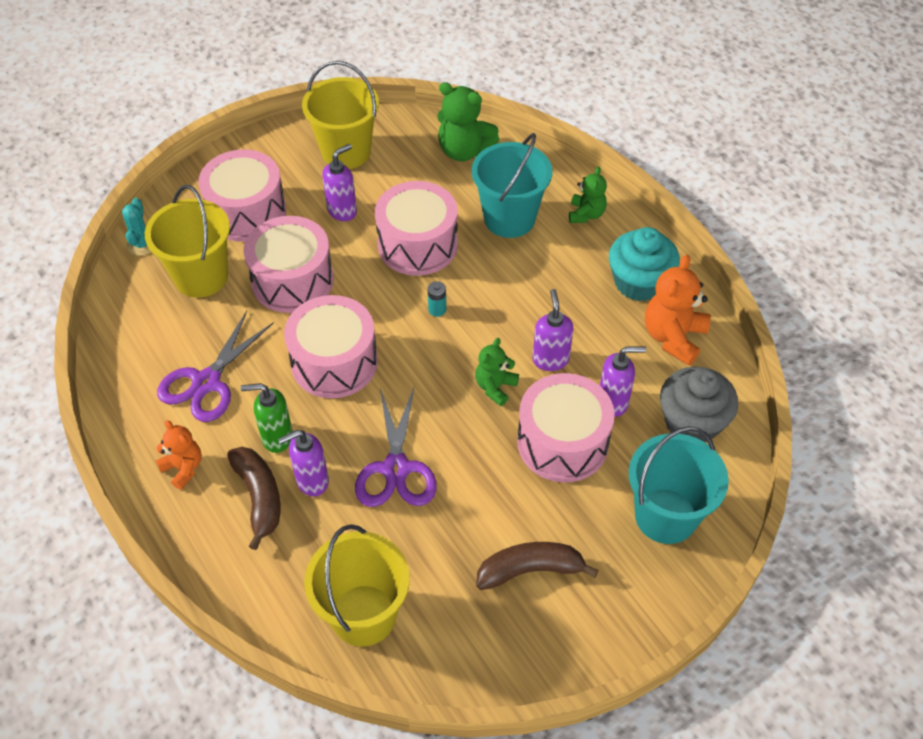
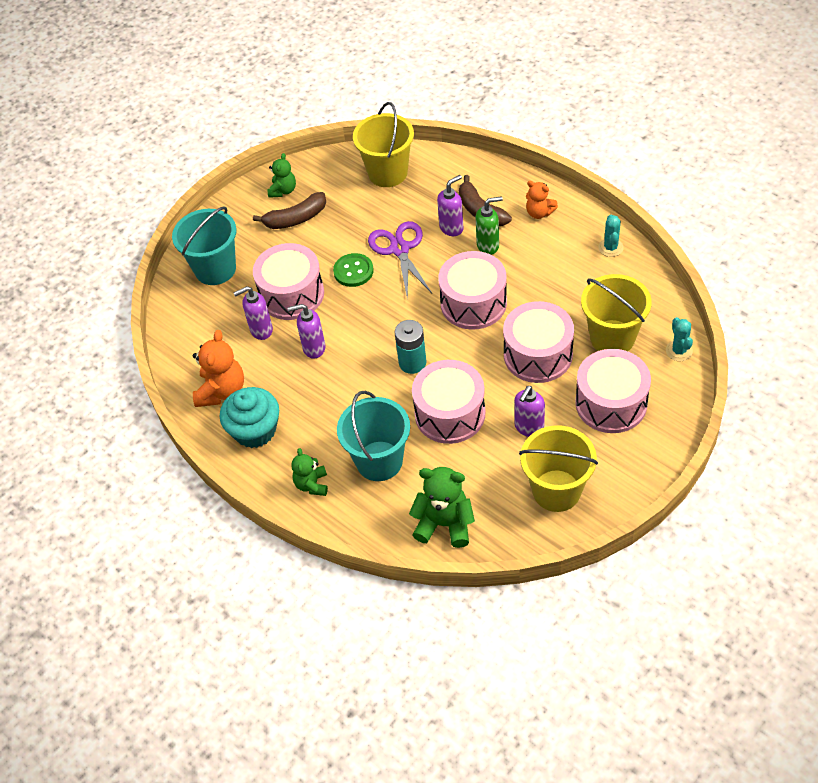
camera: 170 degrees right, 0 degrees up
purple scissors [157,311,274,422] -> none
turquoise battery [428,281,446,317] -> turquoise battery [395,320,426,374], size x1.89
green teddy bear [475,338,519,406] -> green teddy bear moved to [268,153,296,198]
purple soap dispenser [533,289,573,371] -> purple soap dispenser turned 105 degrees clockwise [288,304,325,359]
grey cupcake [660,367,738,442] -> none
none -> green button [333,253,374,287]
none -> turquoise cactus [598,215,624,257]

